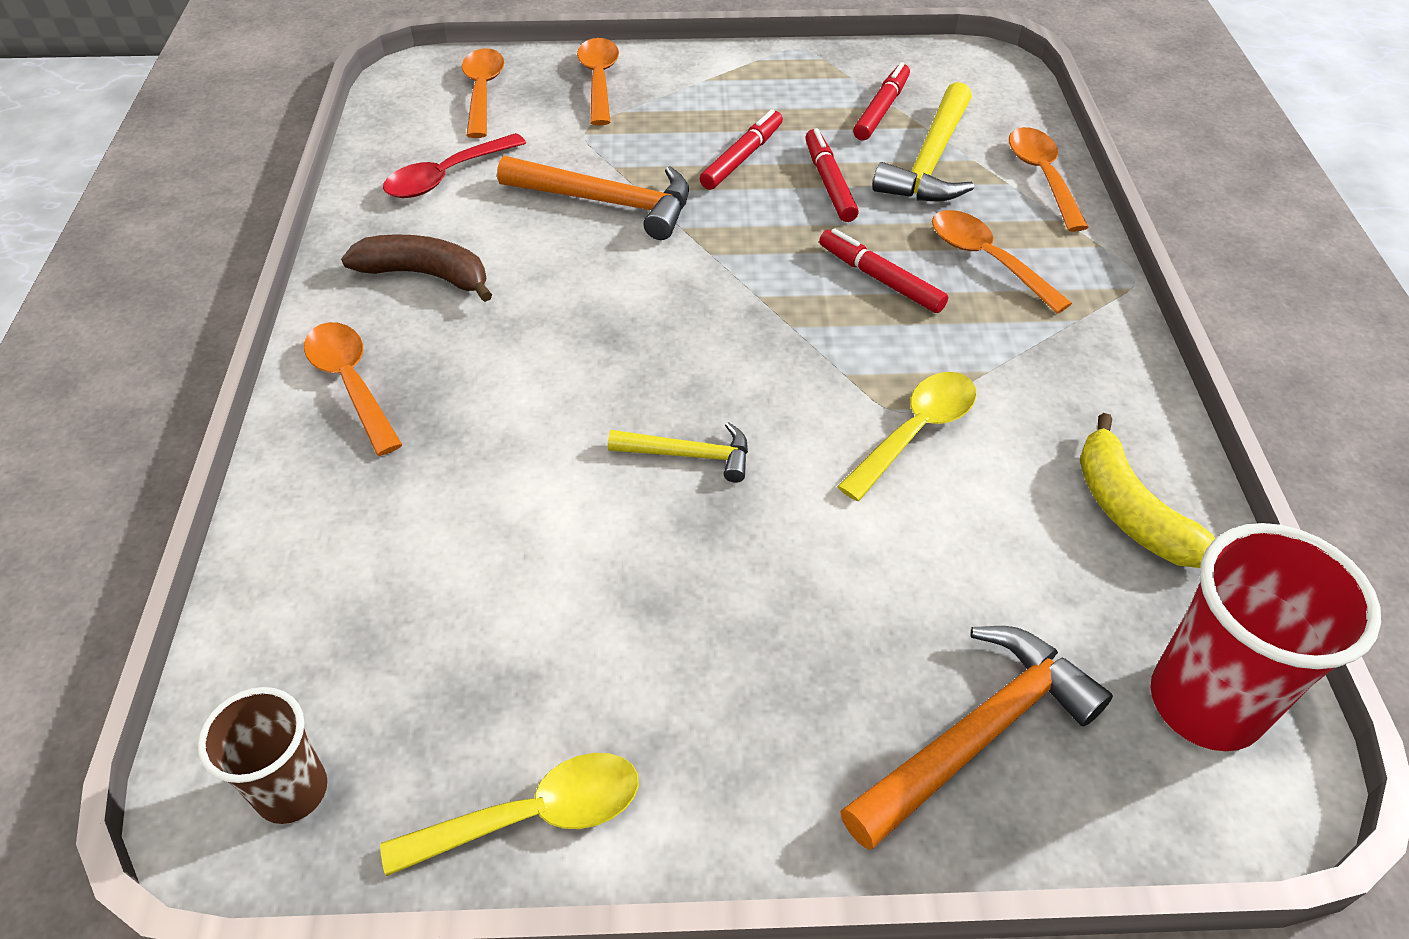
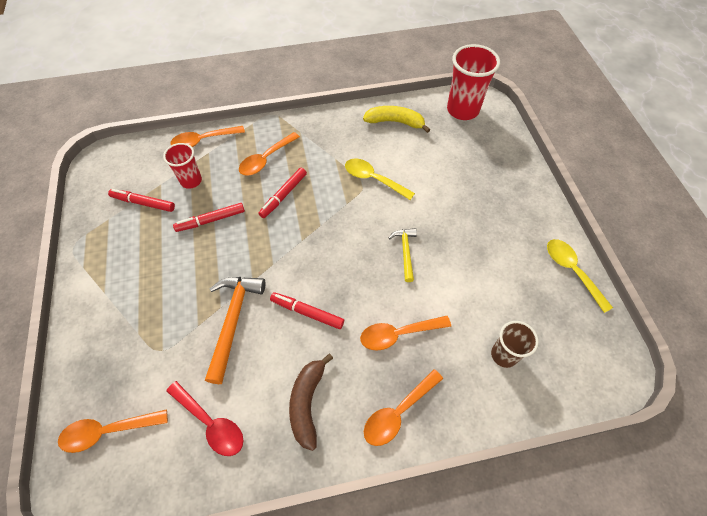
camera: 100 degrees left, 10 degrees up
brown cup [198,687,327,824] -> brown cup moved to [491,321,539,368]
orange spoon [577,38,619,126] -> orange spoon moved to [360,316,451,351]
red marker [700,109,783,190] -> red marker moved to [270,292,344,329]
orange hammer [840,626,1113,850] -> none
yellow hammer [872,82,974,201] -> red cup [163,143,202,189]
yellow banana [1080,413,1215,568] -> yellow banana turned 135 degrees counterclockwise [363,106,430,133]

